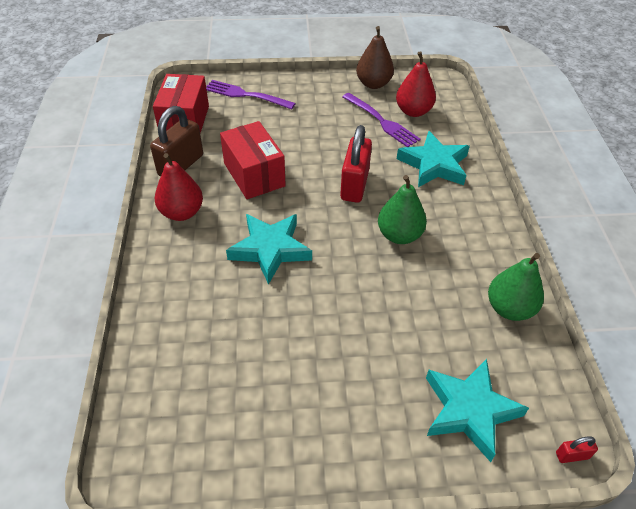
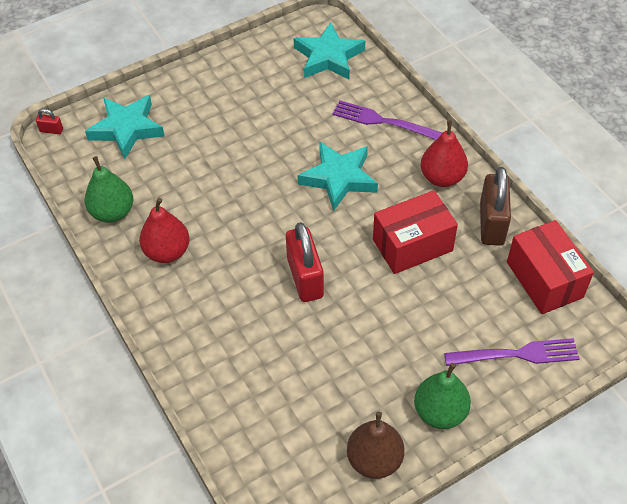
camera: 155 degrees right, 5 degrees up
red box [220,121,286,199] -> red box turned 60 degrees counterclockwise [373,190,458,274]
purple fork [342,93,421,147] -> purple fork moved to [332,100,442,140]
green pear [378,175,427,244] -> green pear moved to [414,363,471,429]
red pear [396,51,436,117] -> red pear moved to [139,198,190,263]
turquoise star [397,131,470,187] -> turquoise star moved to [293,22,365,79]
red padlock [556,436,598,463] -> red padlock turned 45 degrees clockwise [36,109,63,134]

